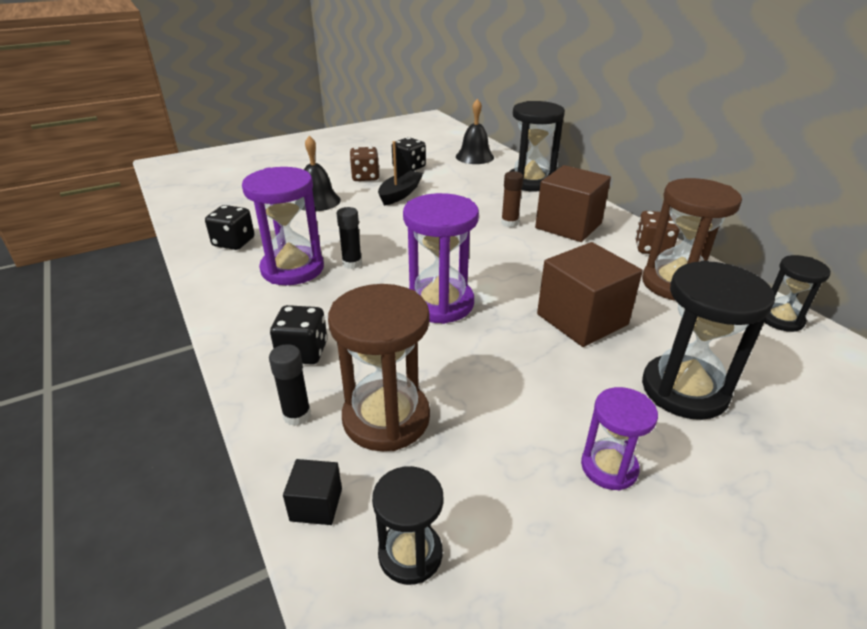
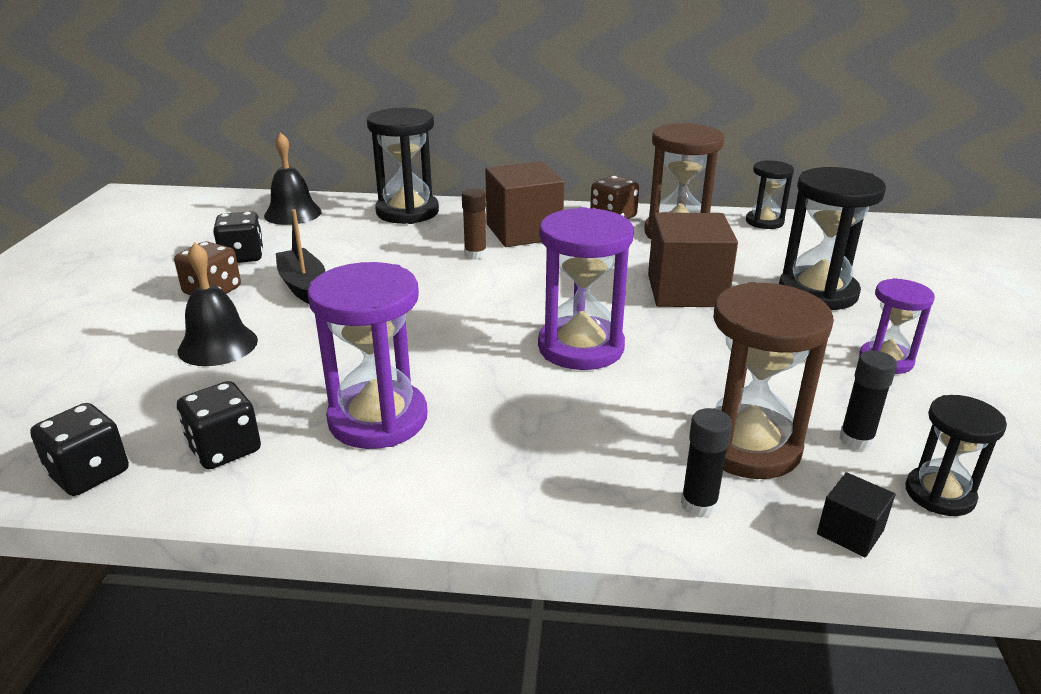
camera: 55 degrees left, 5 degrees down
black dice [270,305,327,364] -> black dice moved to [30,403,129,496]
black glue stick [337,207,362,269] -> black glue stick moved to [839,351,897,450]

